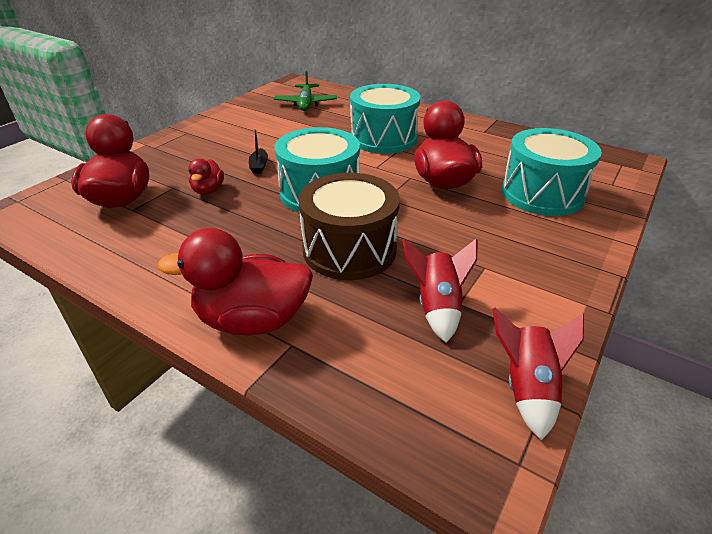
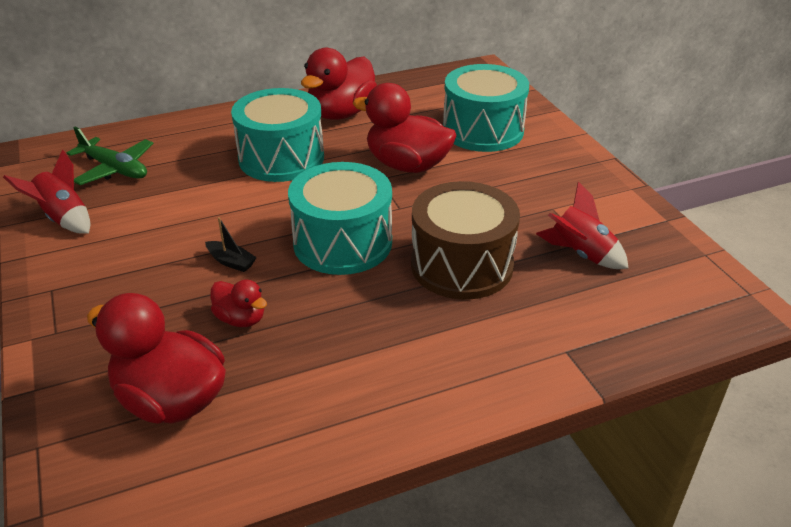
camera: 55 degrees left, 0 degrees up
red duck [157,228,313,335] -> red duck moved to [301,48,377,120]
red rocket [492,308,584,441] -> red rocket moved to [3,150,90,234]

